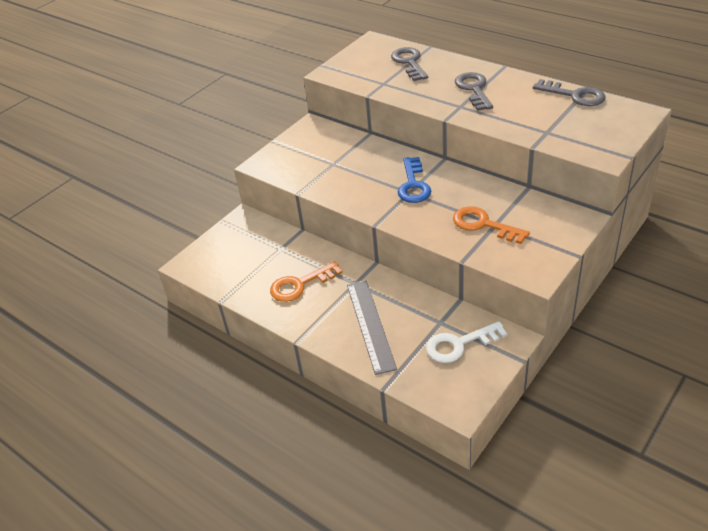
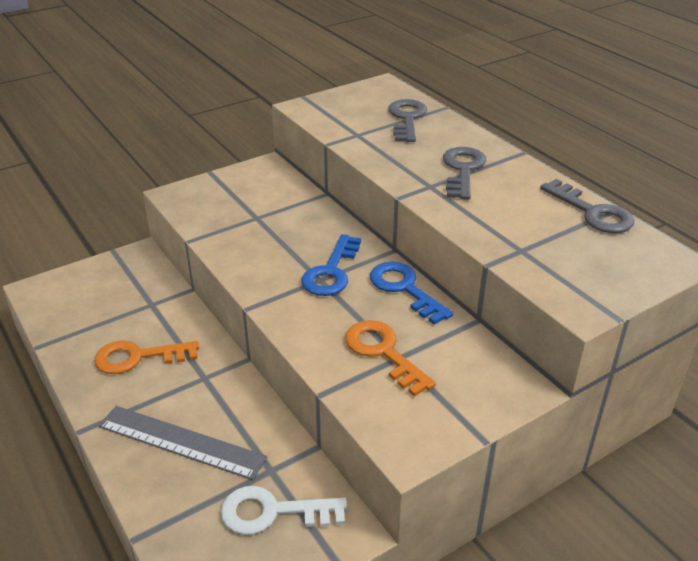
camera: 15 degrees right, 5 degrees down
grey ruler [347,281,397,375] -> grey ruler turned 75 degrees counterclockwise [99,406,267,480]
none -> blue key [370,262,453,325]

